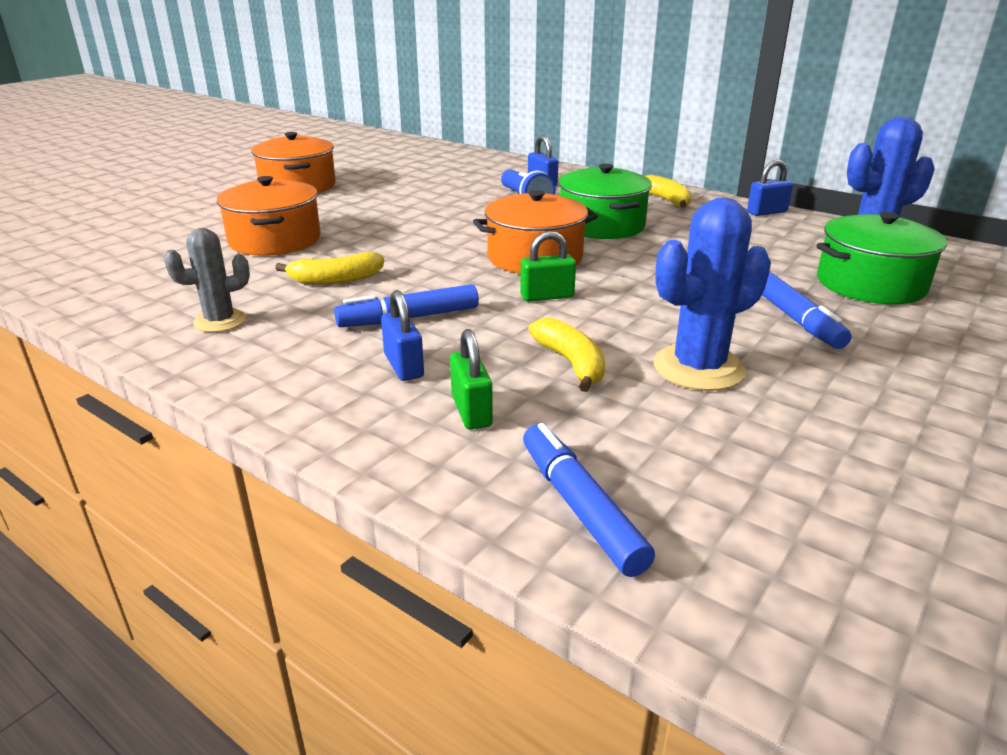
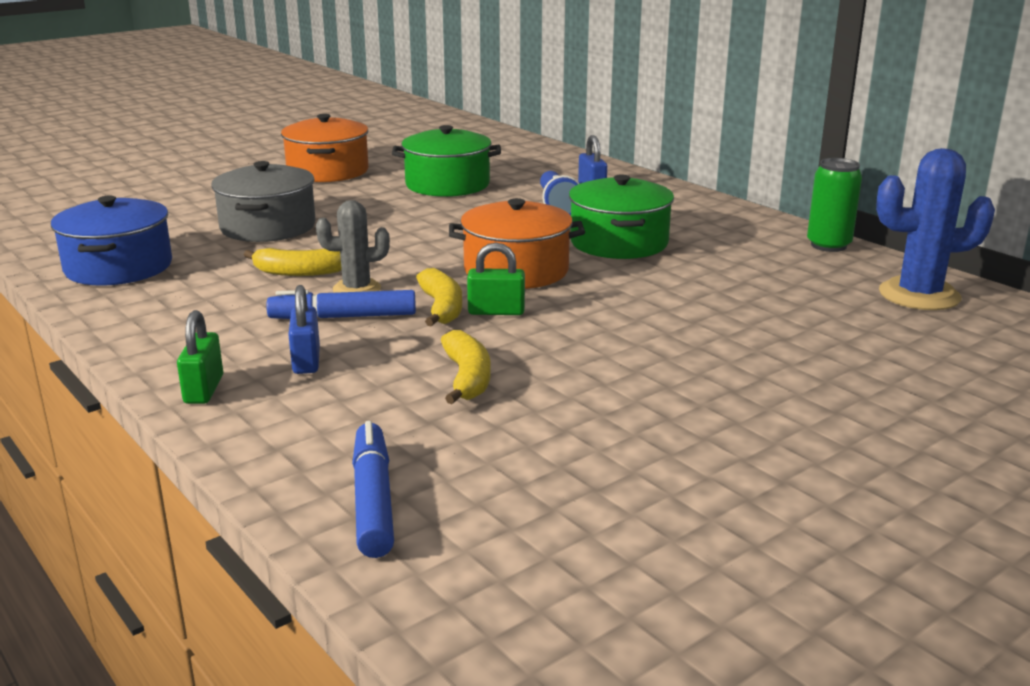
camera: 15 degrees right, 5 degrees down
grey cactus [164,228,250,332] -> grey cactus moved to [316,200,390,293]
orange pot [217,176,321,256] -> grey pot [211,161,316,242]
green padlock [450,329,493,430] -> green padlock moved to [177,310,223,404]
yellow banana [645,175,692,208] -> yellow banana moved to [416,268,462,326]
blue cactus [654,198,771,391] -> none
blue padlock [747,160,793,216] -> green can [807,158,862,252]
blue marker [762,271,852,349] -> none
green pot [816,212,947,304] -> green pot moved to [392,125,501,197]
none -> blue pot [51,195,172,285]

